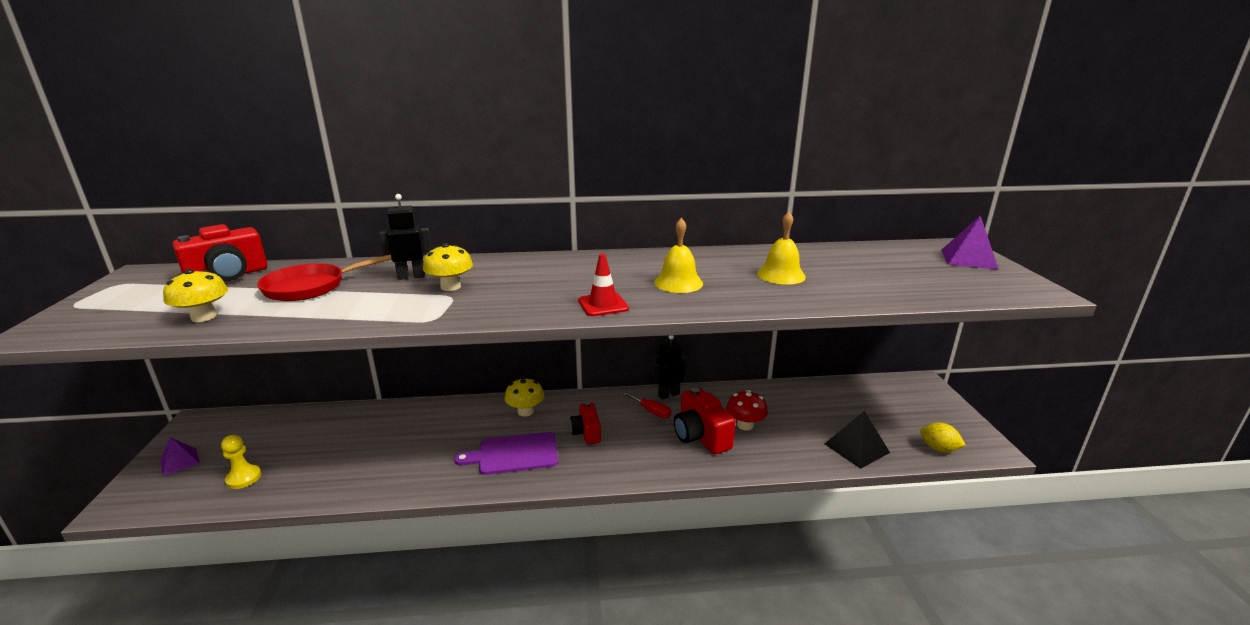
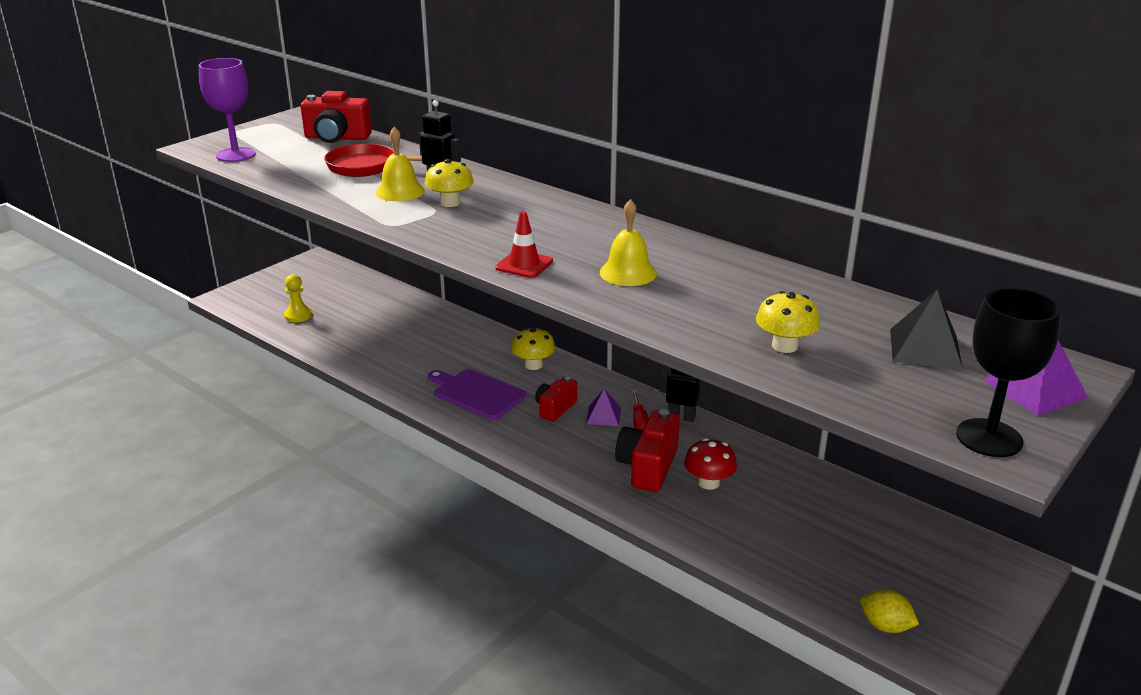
camera: 45 degrees right, 5 degrees up
purple pyramid [161,437,200,476] -> purple pyramid moved to [586,388,621,426]
yellow mushroom [163,269,228,322] -> yellow mushroom moved to [756,291,820,353]
yellow bell [757,212,806,285] -> yellow bell moved to [375,126,425,201]
black pyramid [825,411,890,469] -> black pyramid moved to [890,290,963,369]
yellow lemon [920,423,966,452] -> yellow lemon turned 45 degrees counterclockwise [860,589,919,633]
none -> purple goblet [199,58,256,162]
none -> black goblet [956,288,1061,457]

